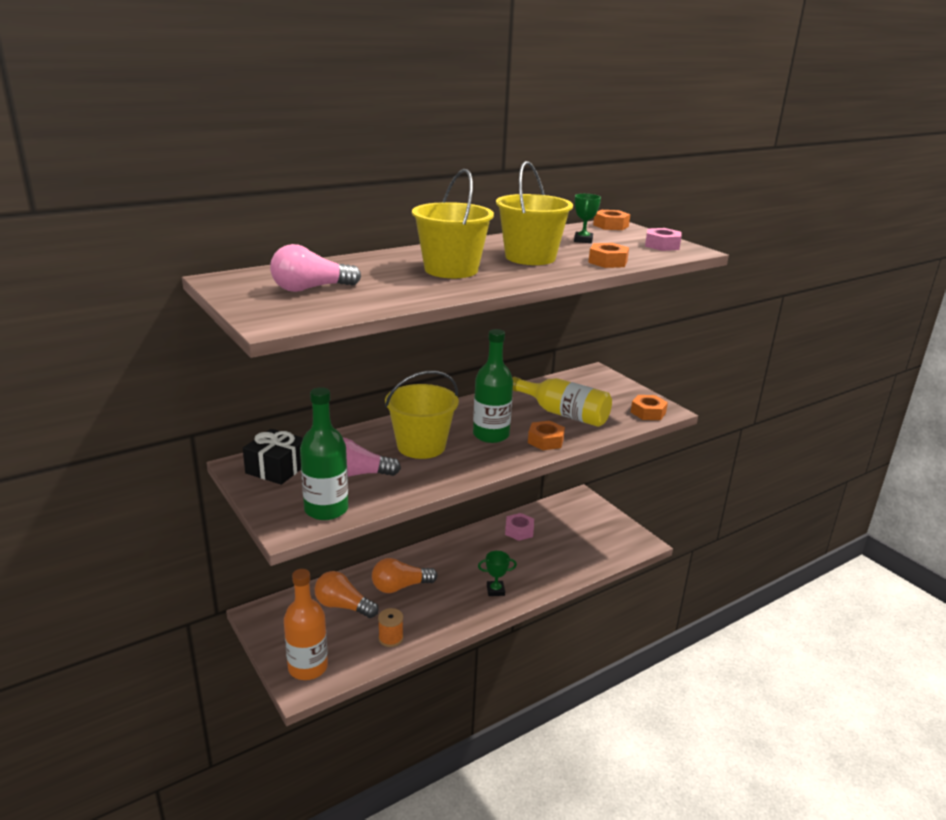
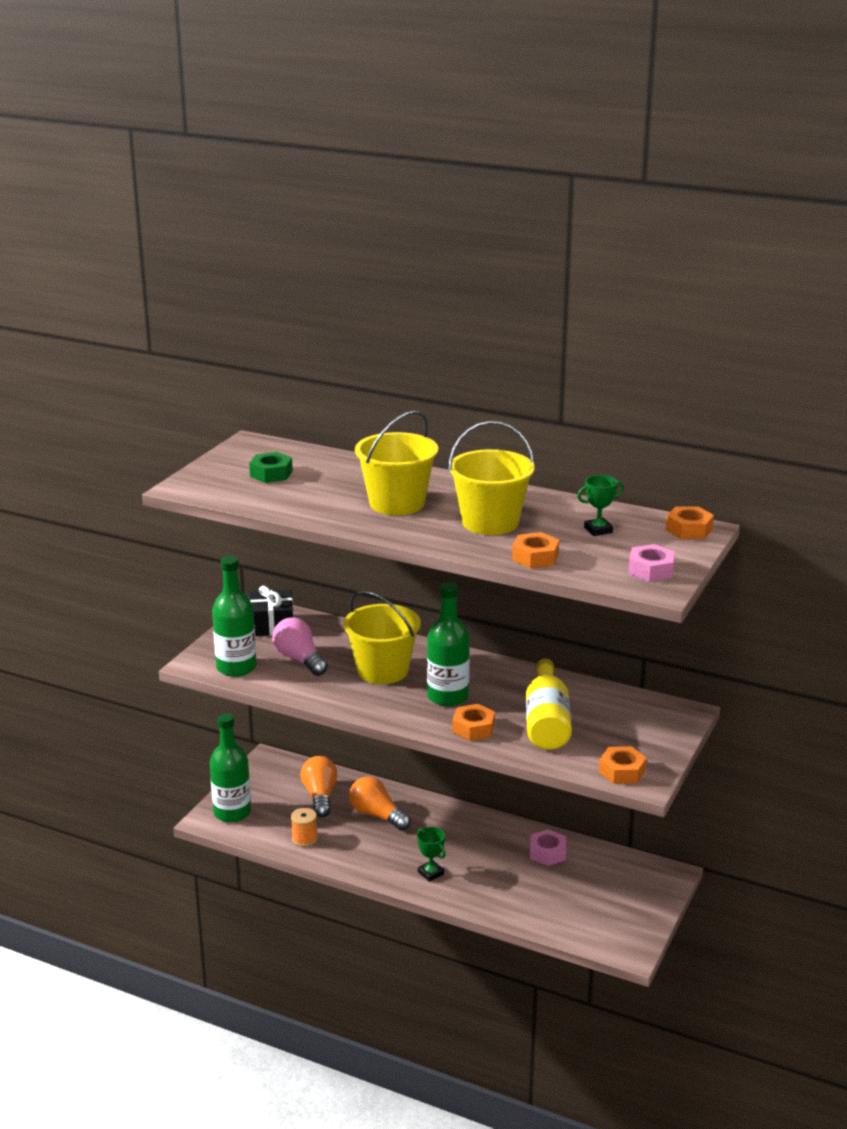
camera: 60 degrees right, 0 degrees up
pink light bulb [270,244,361,292] -> green nut [249,452,293,483]
orange bottle [284,569,328,680] -> green bottle [210,713,251,823]

